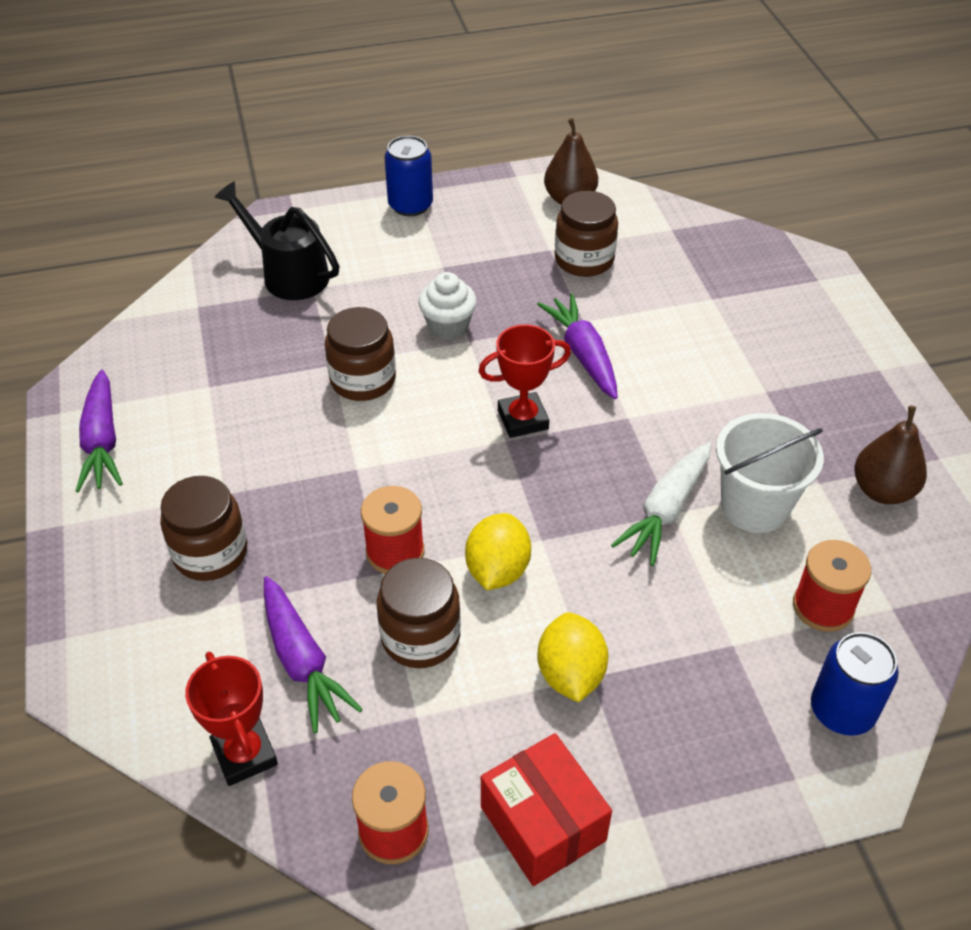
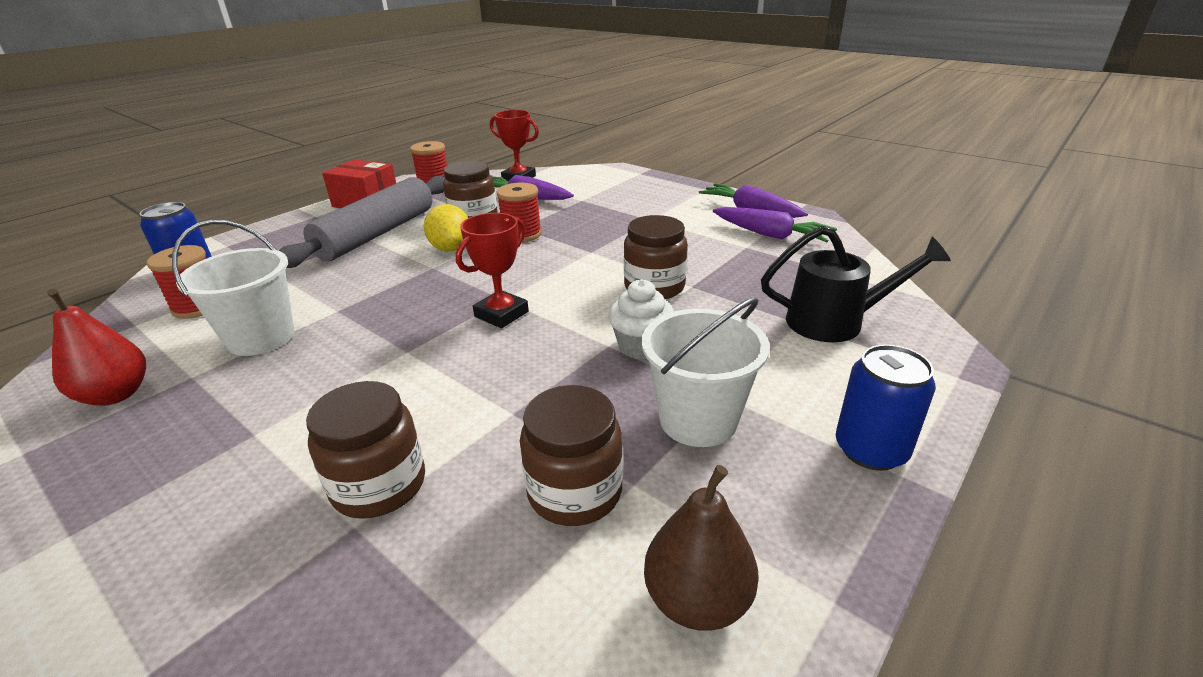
camera: 145 degrees right, 15 degrees down
brown jar [160,476,247,581] -> brown jar moved to [306,381,425,519]
purple carrot [537,294,618,399] -> purple carrot moved to [713,207,837,242]
yellow lemon [538,612,608,703] -> grey rolling pin [279,176,445,268]
white carrot [611,442,711,566] -> none
brown pear [854,406,927,504] -> red pear [47,289,146,406]
none -> white bucket [641,297,770,447]

